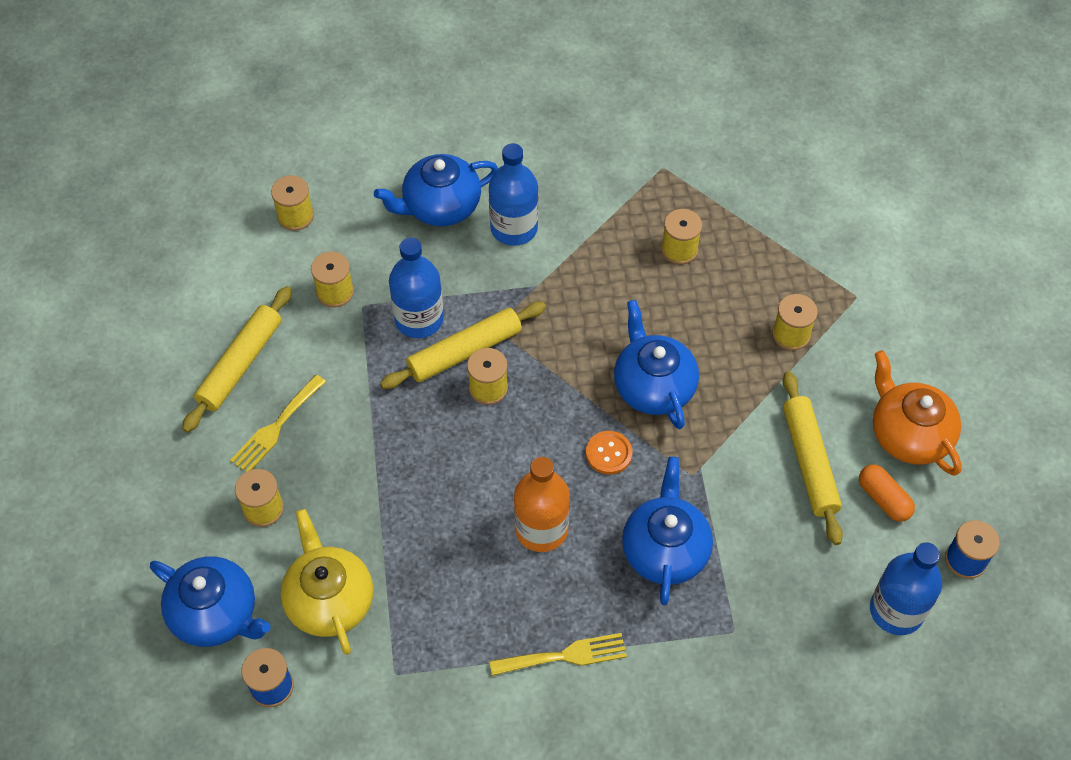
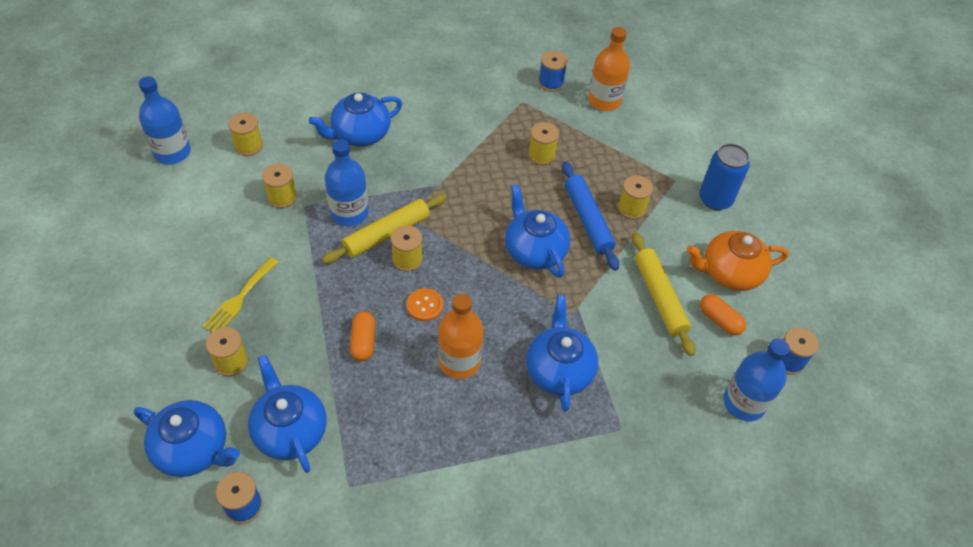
camera: 10 degrees left, 5 degrees down
yellow rolling pin [182,286,292,433] -> none
yellow teapot [281,509,373,655] -> blue teapot [248,355,327,473]
blue bottle [489,143,538,246] -> blue bottle moved to [139,77,191,164]
yellow fork [489,633,627,676] -> none
orange button [586,431,632,475] -> orange button moved to [407,288,443,321]
orange teapot [873,350,962,476] -> orange teapot turned 60 degrees counterclockwise [687,231,789,291]
none -> orange capsule [350,311,375,361]
none -> blue spool [538,51,568,92]
none -> blue rolling pin [562,162,619,271]
none -> orange bottle [588,27,630,111]
none -> blue can [699,144,750,210]

